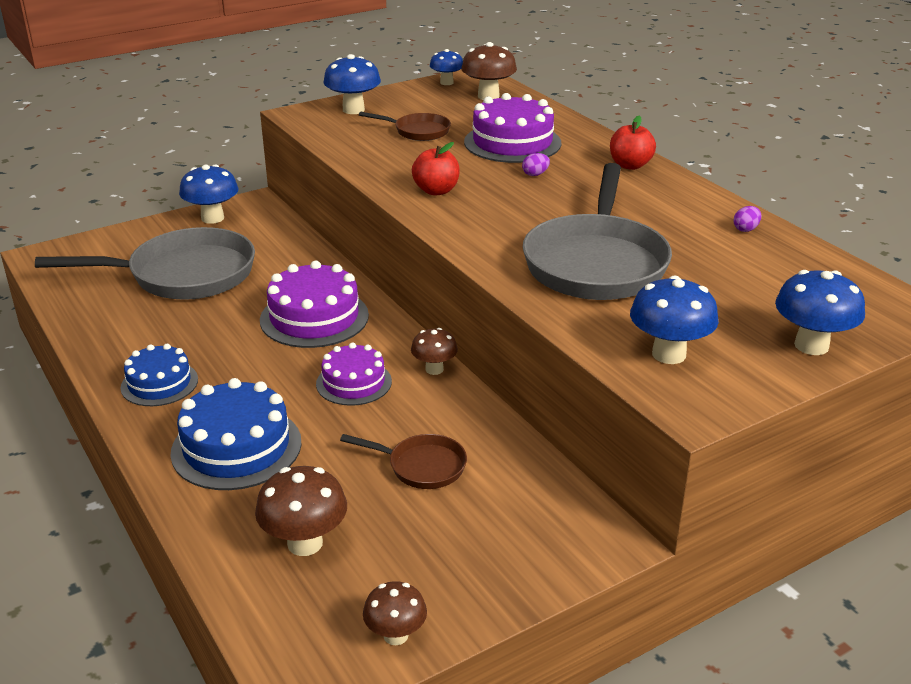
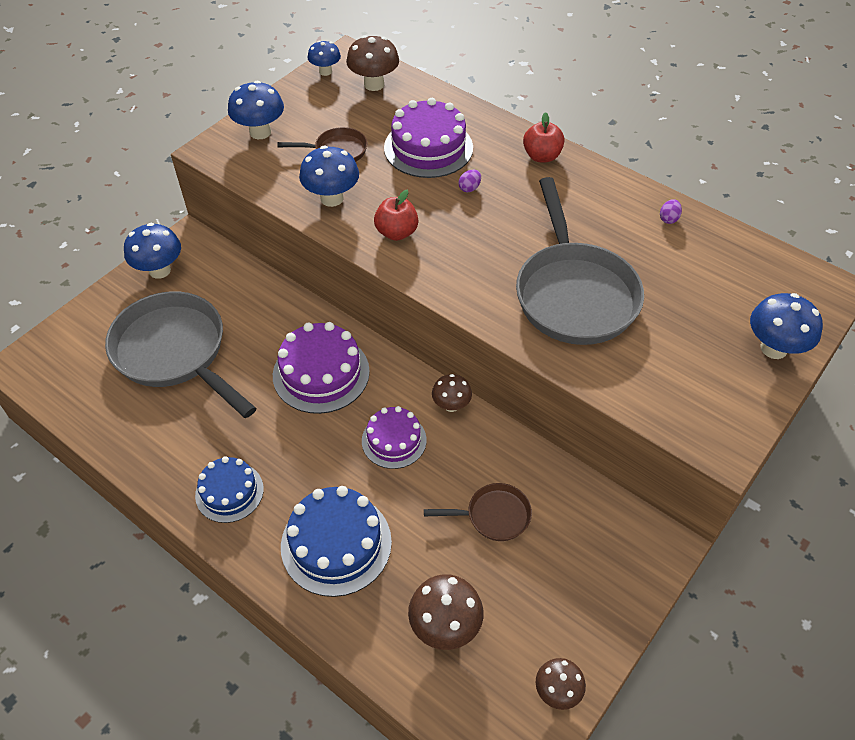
camera: 20 degrees left, 20 degrees up
grey pan [35,227,255,300] -> grey pan turned 105 degrees counterclockwise [105,291,256,418]
blue mushroom [630,276,719,364] -> blue mushroom moved to [299,146,359,207]

